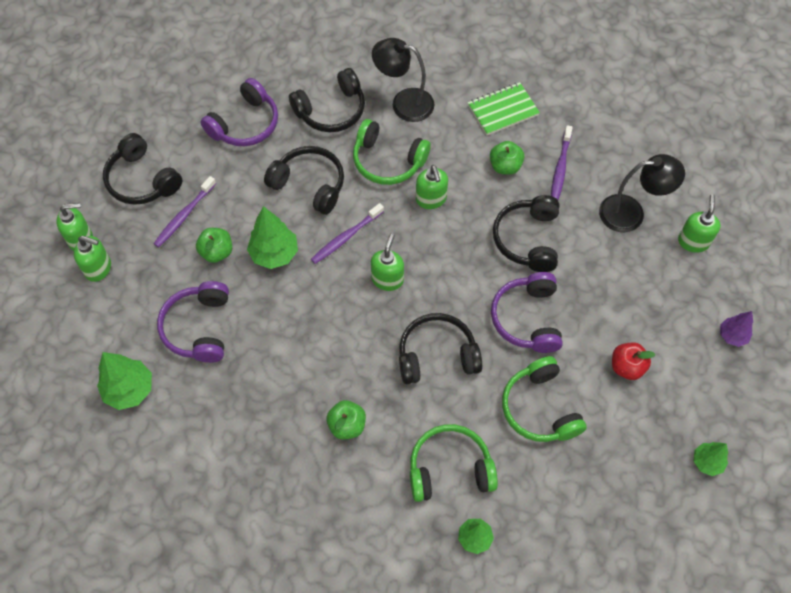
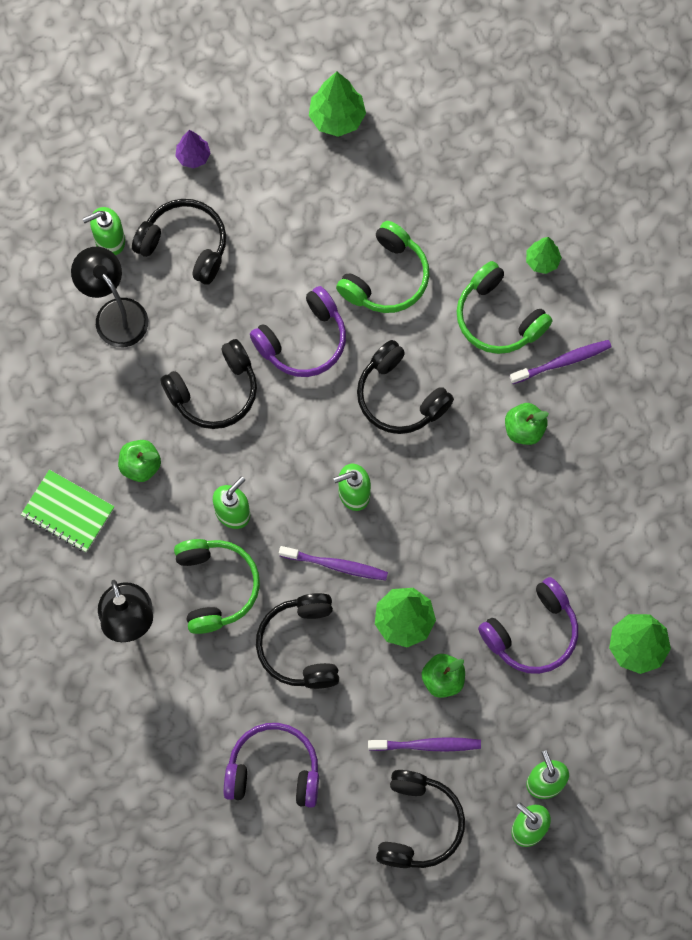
camera: 125 degrees left, 10 degrees up
black headphones [289,68,365,132] -> black headphones moved to [132,199,226,285]
purple toothbrush [551,125,573,200] -> purple toothbrush moved to [510,340,611,384]
red apple [612,342,656,380] -> none
green tree [694,442,728,476] -> green tree [309,71,366,137], size x1.63

